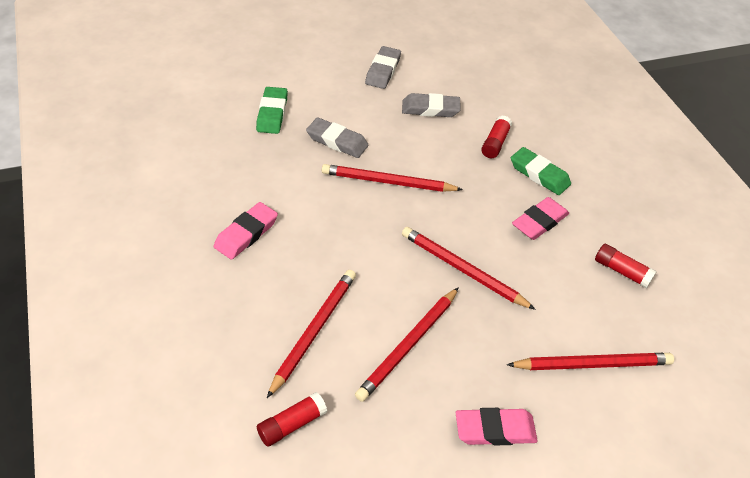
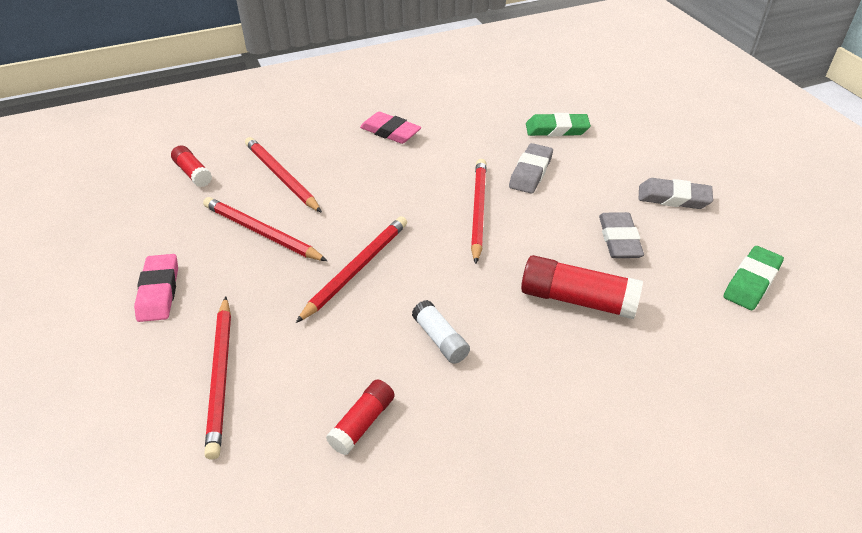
camera: 90 degrees right, 5 degrees down
red pencil [267,270,356,398] -> red pencil turned 150 degrees counterclockwise [245,137,322,213]
red glue stick [481,115,512,158] -> red glue stick [521,255,643,319], size x1.67
green eraser [511,147,571,195] -> green eraser moved to [723,246,784,310]
pink eraser [512,197,569,240] -> white glue stick [412,300,470,364]

